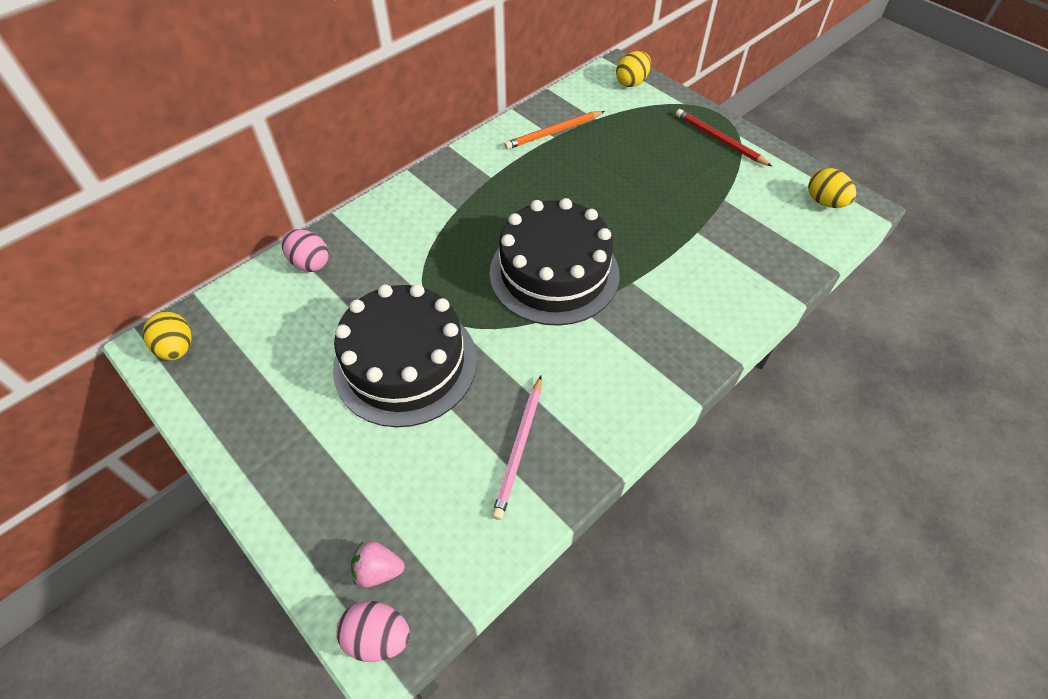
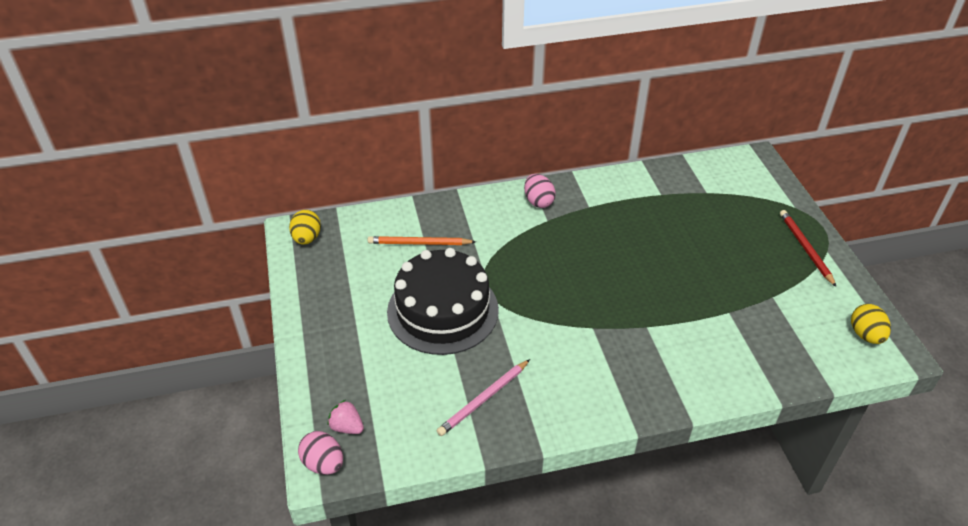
camera: 30 degrees right, 10 degrees down
pink egg [281,229,329,272] -> pink egg moved to [524,174,556,208]
black cake [489,198,620,326] -> none
orange pencil [504,111,605,150] -> orange pencil moved to [368,236,476,245]
yellow egg [616,51,651,87] -> none

